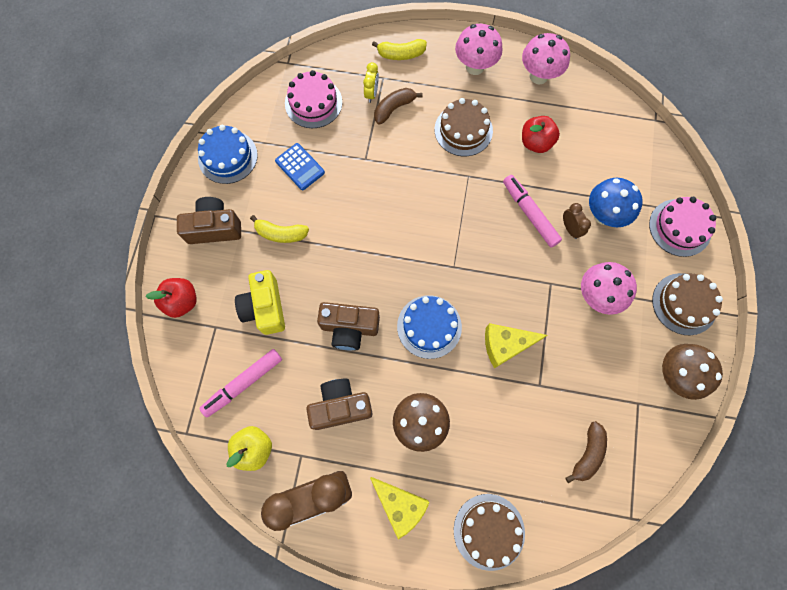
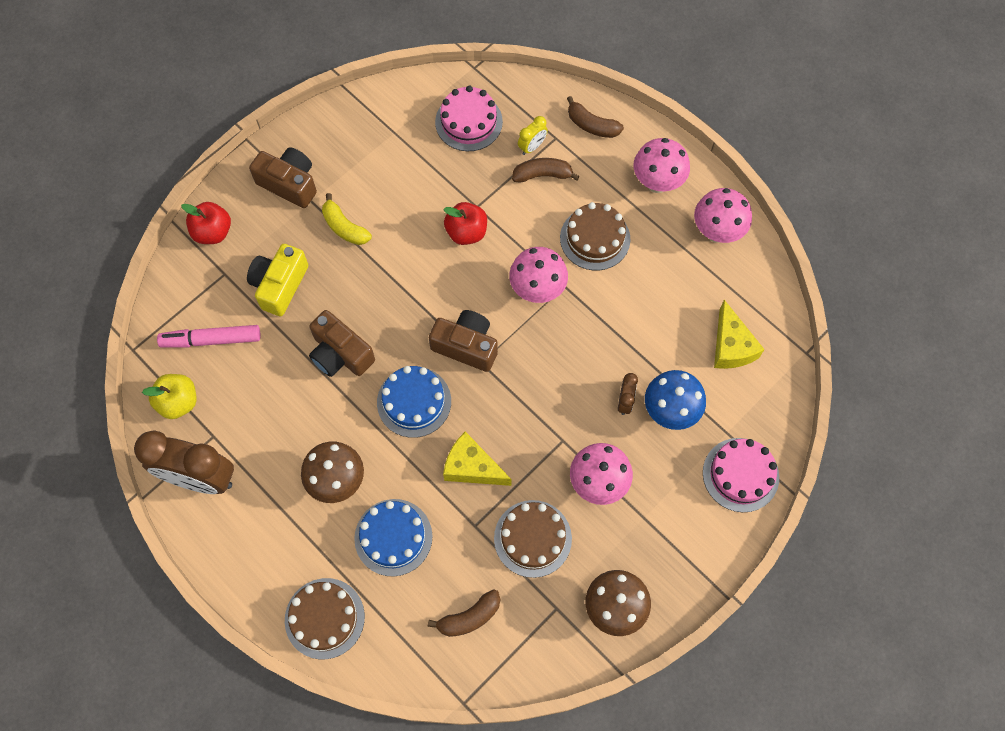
camera: 35 degrees right, 5 degrees down
blue cake [198,125,258,184] -> blue cake moved to [354,499,432,577]
blue calculator [275,143,325,190] -> none
brown camera [306,379,373,430] -> brown camera moved to [429,310,498,372]
yellow cheese [370,477,430,539] -> yellow cheese moved to [714,300,765,369]
yellow banana [372,39,427,60] -> brown banana [567,96,624,138]
pink marker [503,175,562,248] -> none
red apple [522,116,560,153] -> red apple moved to [443,202,487,245]
brown cake [652,273,723,335] -> brown cake moved to [494,500,572,578]
none -> pink mushroom [509,247,568,303]

